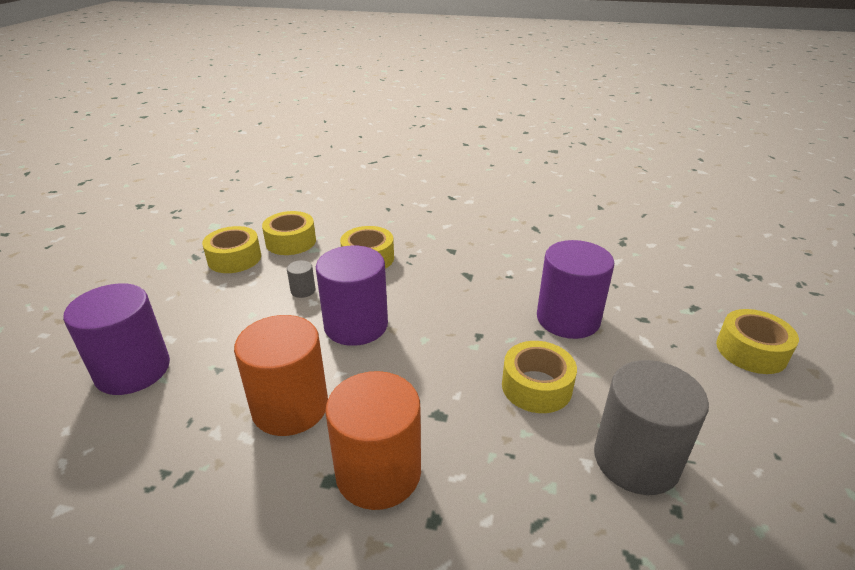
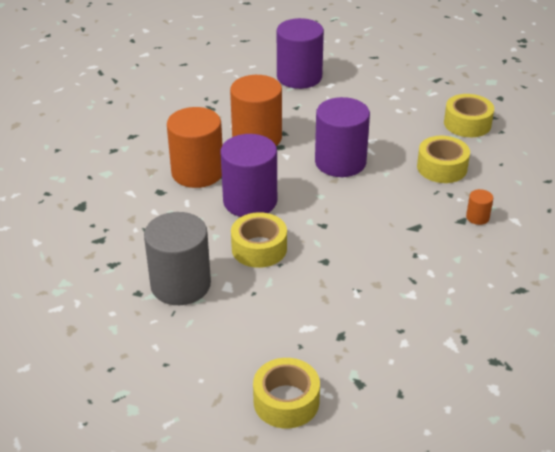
camera: 95 degrees right, 5 degrees up
yellow tape [202,226,261,273] -> none
grey cylinder [287,260,315,298] -> none
purple cylinder [537,240,614,339] -> purple cylinder moved to [221,134,277,217]
none -> orange cylinder [466,189,493,225]

